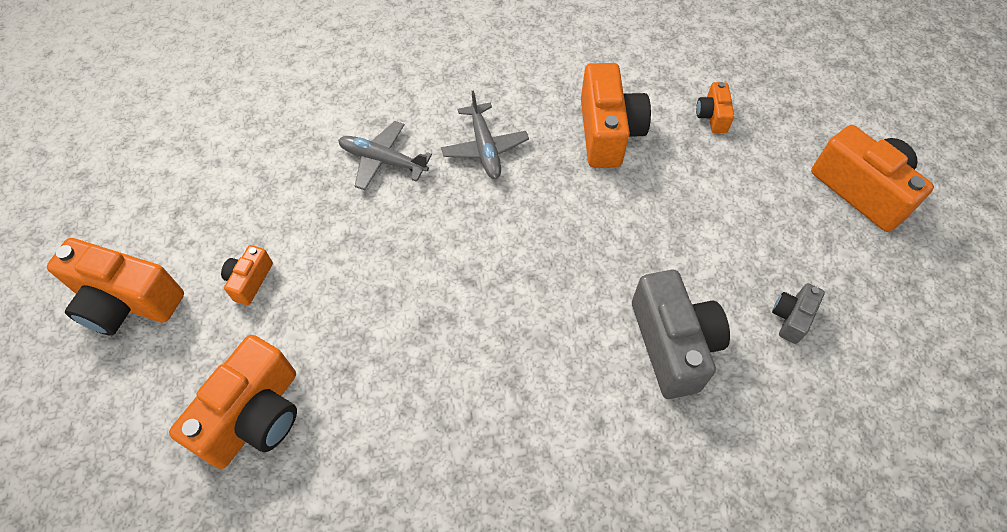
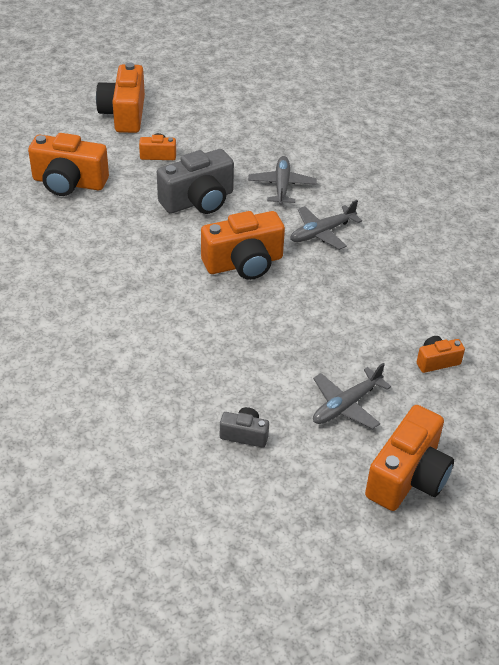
camera: 70 degrees right, 15 degrees down
orange camera [581,63,651,168] -> orange camera moved to [201,211,285,280]
grey camera [632,270,730,399] -> grey camera moved to [157,149,234,214]
none -> grey plane [313,363,392,429]

